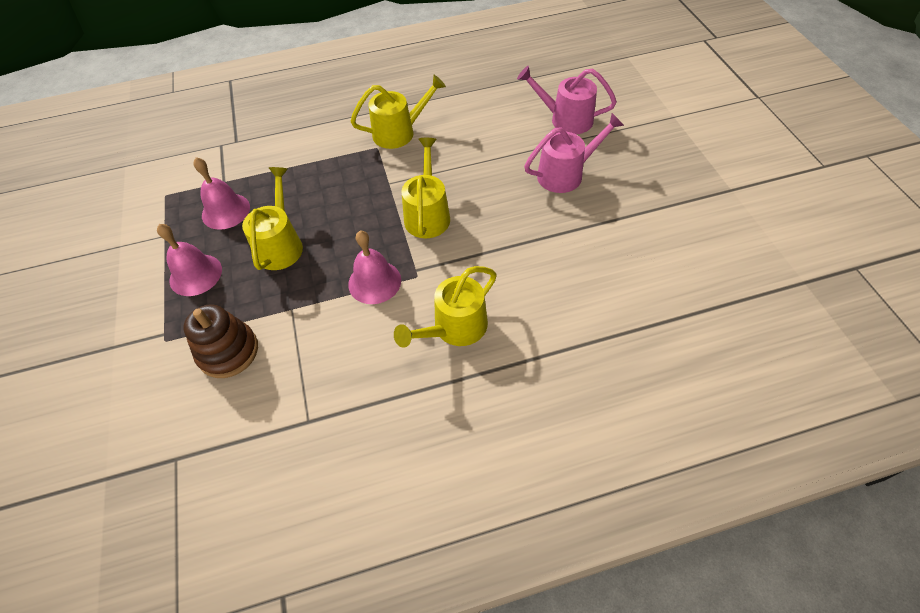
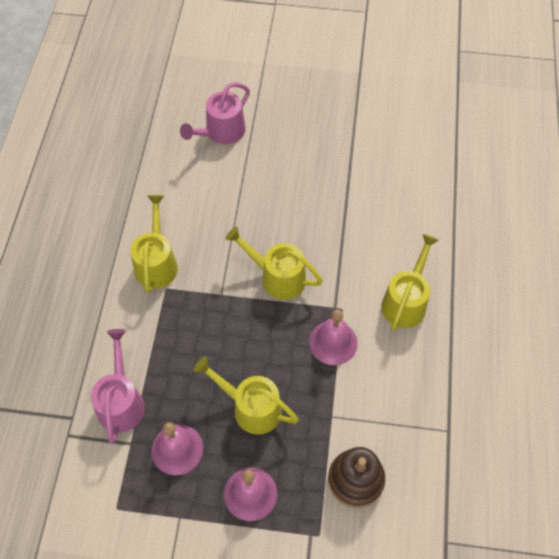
camera: 70 degrees left, 5 degrees up
yellow watering can [394,266,497,348] -> yellow watering can turned 135 degrees counterclockwise [381,234,439,331]
pink watering can [524,113,624,193] -> pink watering can moved to [91,329,145,444]

